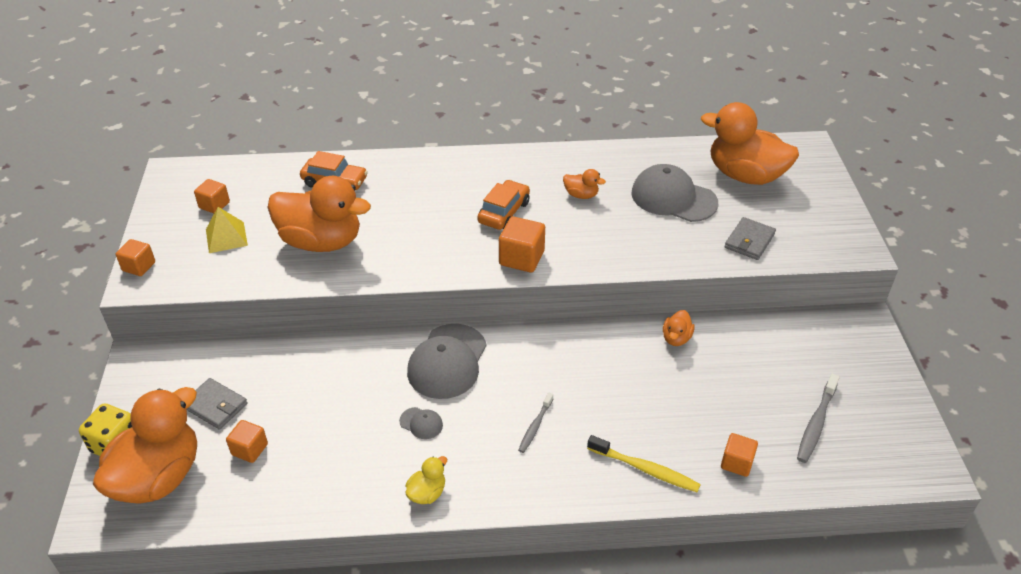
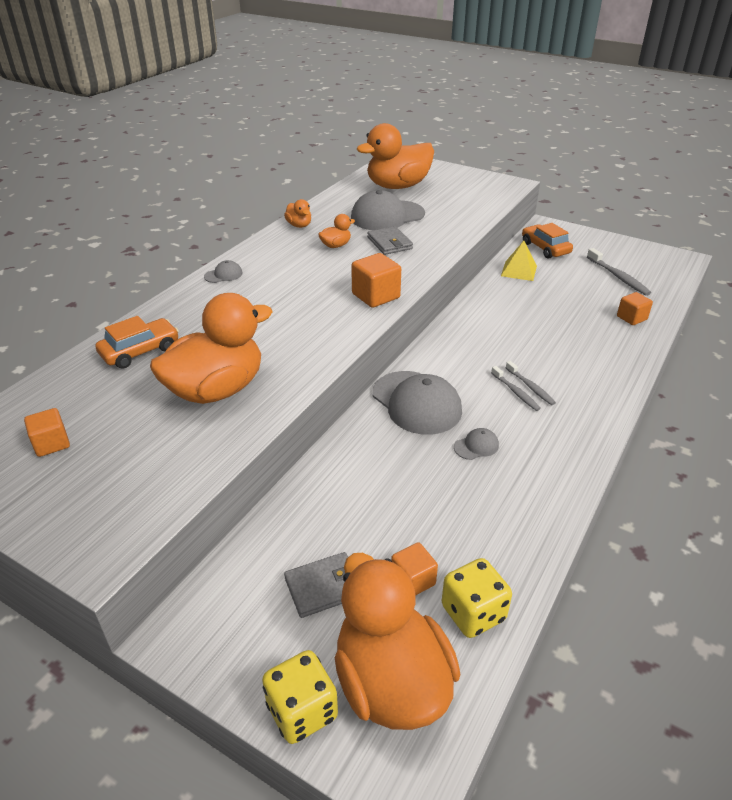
camera: 55 degrees left, 5 degrees down
orange cube [116,239,155,276] -> none
yellow pyramid [206,207,248,253] -> yellow pyramid moved to [501,241,537,281]
yellow duck [406,456,447,504] -> none
orange car [477,180,530,230] -> orange car moved to [522,223,573,259]
yellow toothbrush [587,435,701,492] -> none
orange duck [663,310,695,346] -> orange duck moved to [284,199,311,228]
grey wallet [725,217,776,260] -> grey wallet moved to [367,226,413,255]
none -> grey cap [204,260,243,283]
none -> yellow dice [442,558,512,638]
none -> grey toothbrush [491,366,541,411]

